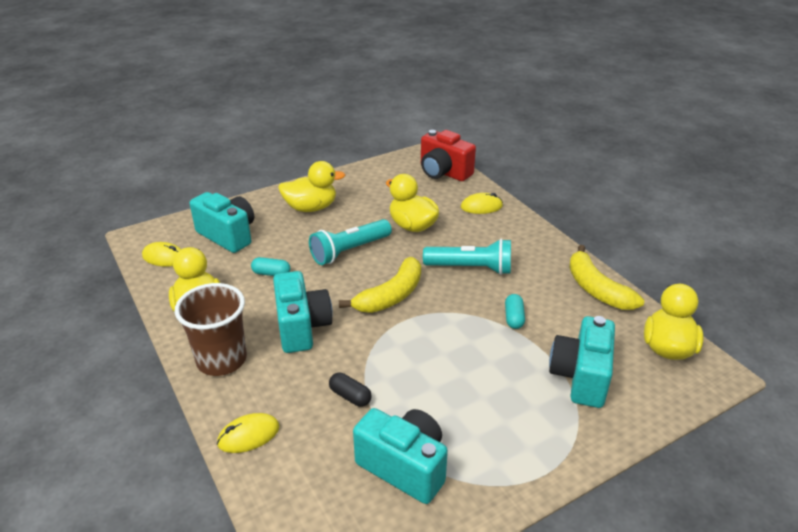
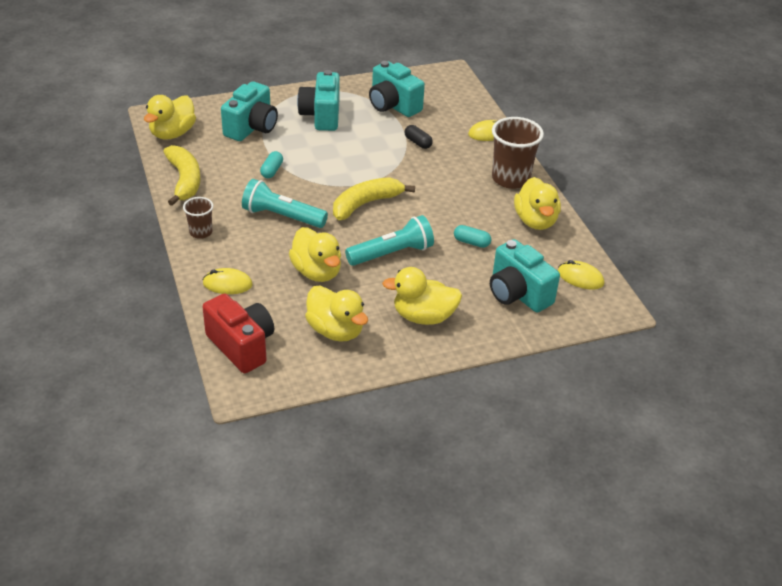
camera: 170 degrees left, 5 degrees up
turquoise camera [273,271,333,353] -> turquoise camera moved to [297,70,340,131]
none -> brown cup [183,197,213,239]
none -> yellow duck [305,286,368,342]

